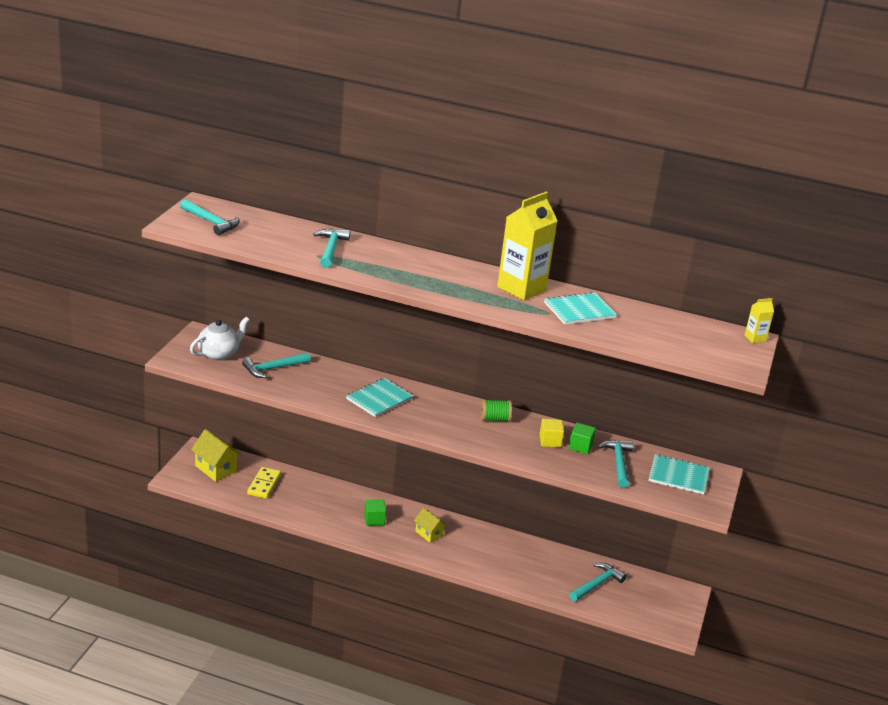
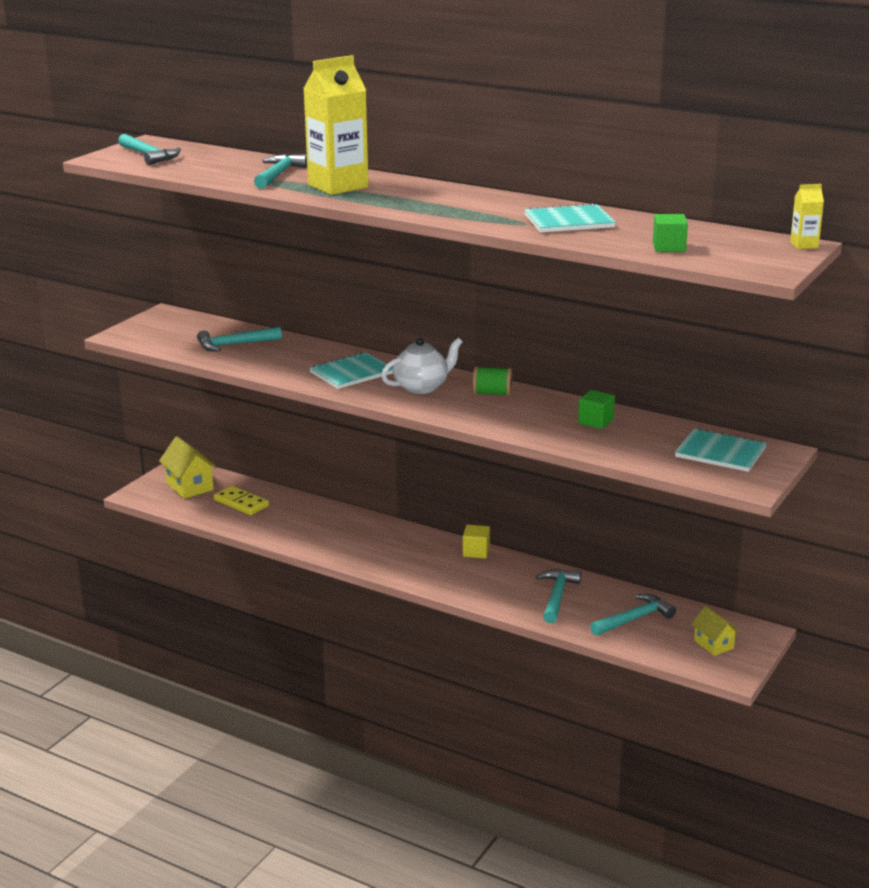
camera: 15 degrees right, 5 degrees down
white teapot [190,317,249,361] -> white teapot moved to [381,338,462,394]
yellow domino [247,467,281,499] -> yellow domino turned 75 degrees counterclockwise [214,486,269,515]
green cube [364,499,386,526] -> green cube moved to [653,214,688,252]
yellow house [414,507,447,543] -> yellow house moved to [691,606,740,656]
yellow carton [497,192,558,301] -> yellow carton moved to [303,55,369,195]
yellow cube [539,419,564,448] -> yellow cube moved to [463,525,490,559]
turquoise hammer [598,440,633,488] -> turquoise hammer moved to [536,569,581,623]

